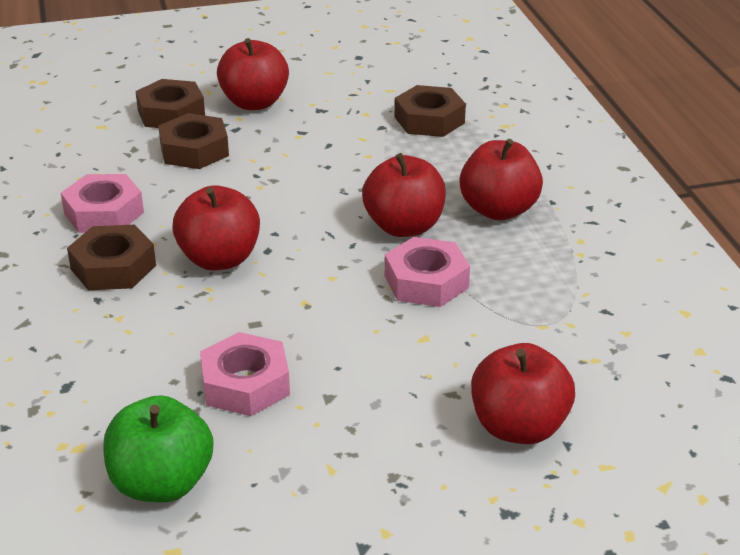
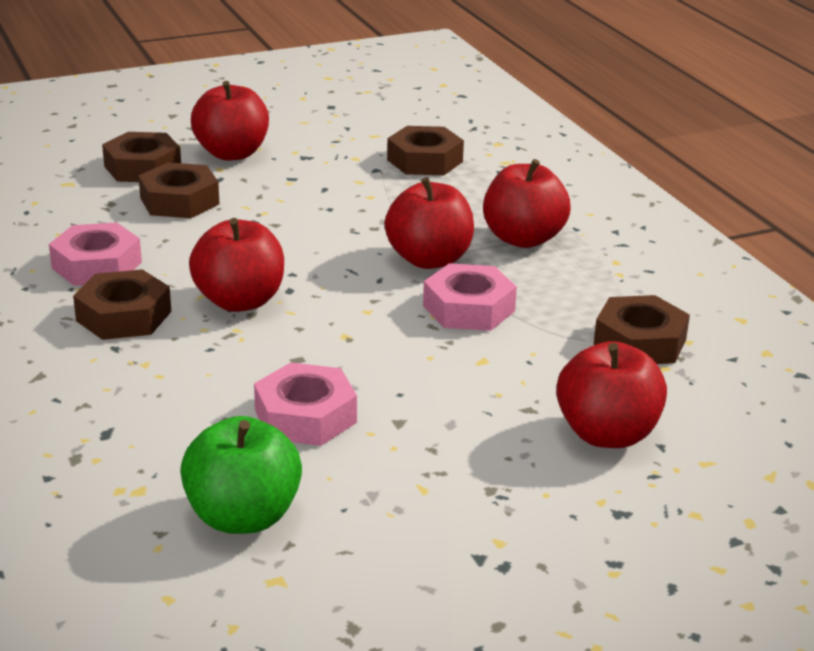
camera: 10 degrees left, 5 degrees down
none -> brown nut [594,295,690,364]

